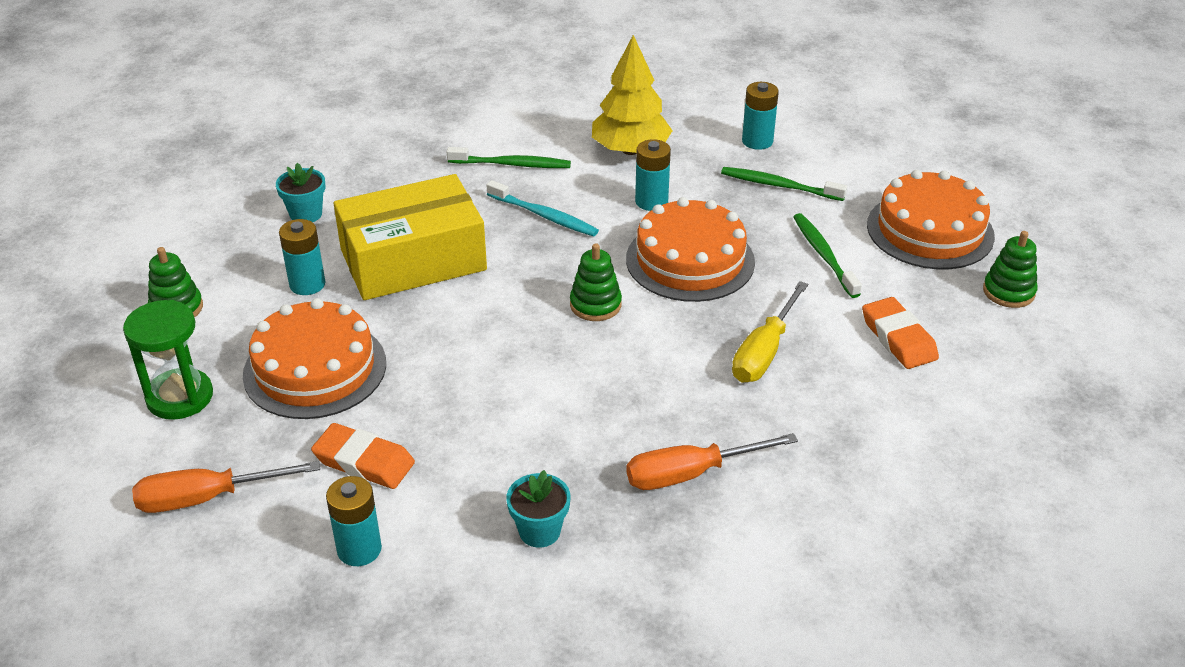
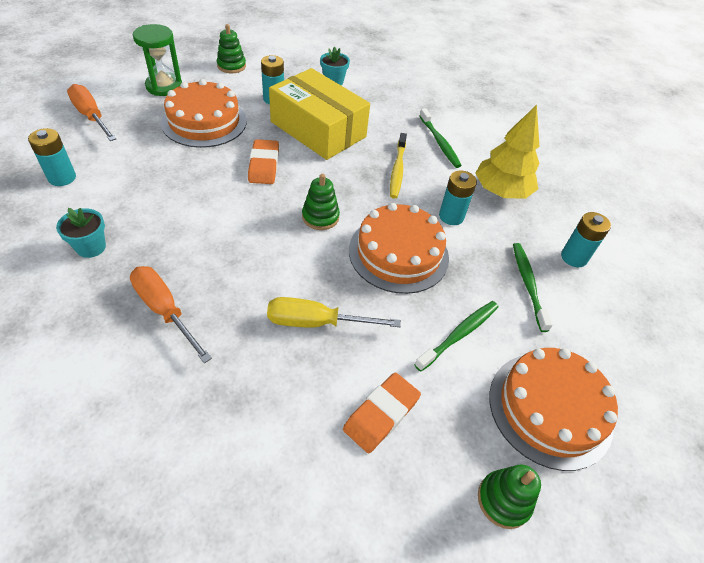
camera: 60 degrees right, 10 degrees up
orange eraser [311,423,415,489] -> orange eraser moved to [248,139,279,184]
turquoise toothbrush [486,180,599,237] -> yellow toothbrush [390,133,407,198]

